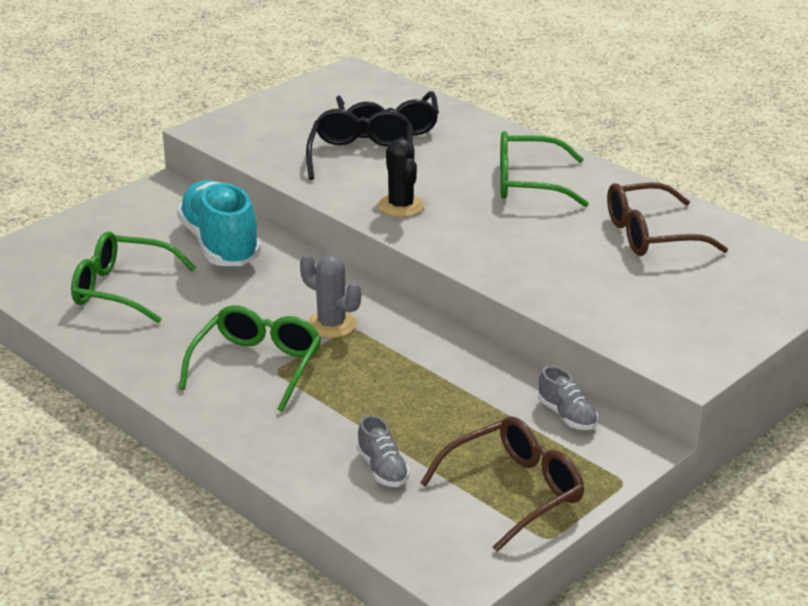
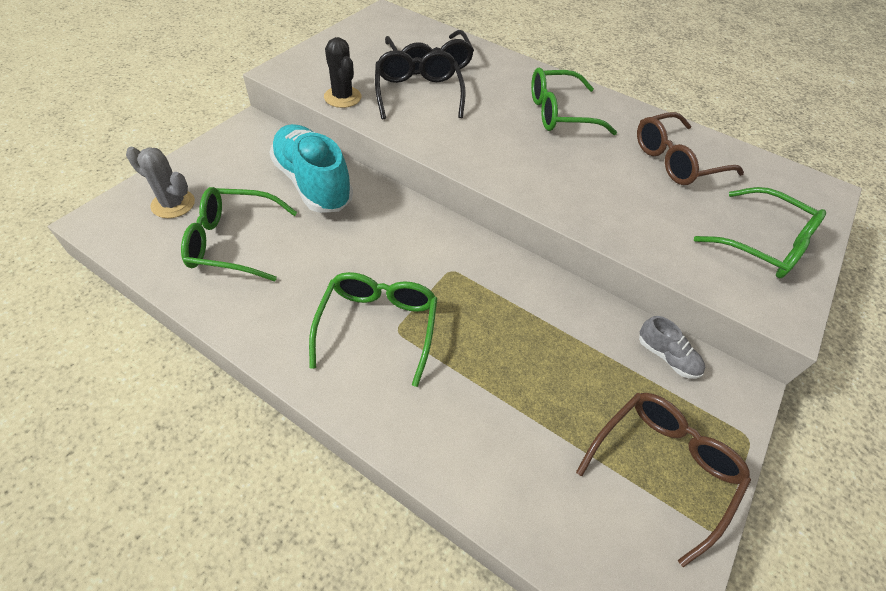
camera: 15 degrees left, 20 degrees up
grey cactus [300,254,361,338] -> grey cactus moved to [126,147,195,218]
grey shoe [357,415,410,487] -> none
black cactus [378,138,424,217] -> black cactus moved to [324,37,361,108]
none -> green glasses [694,187,826,278]

